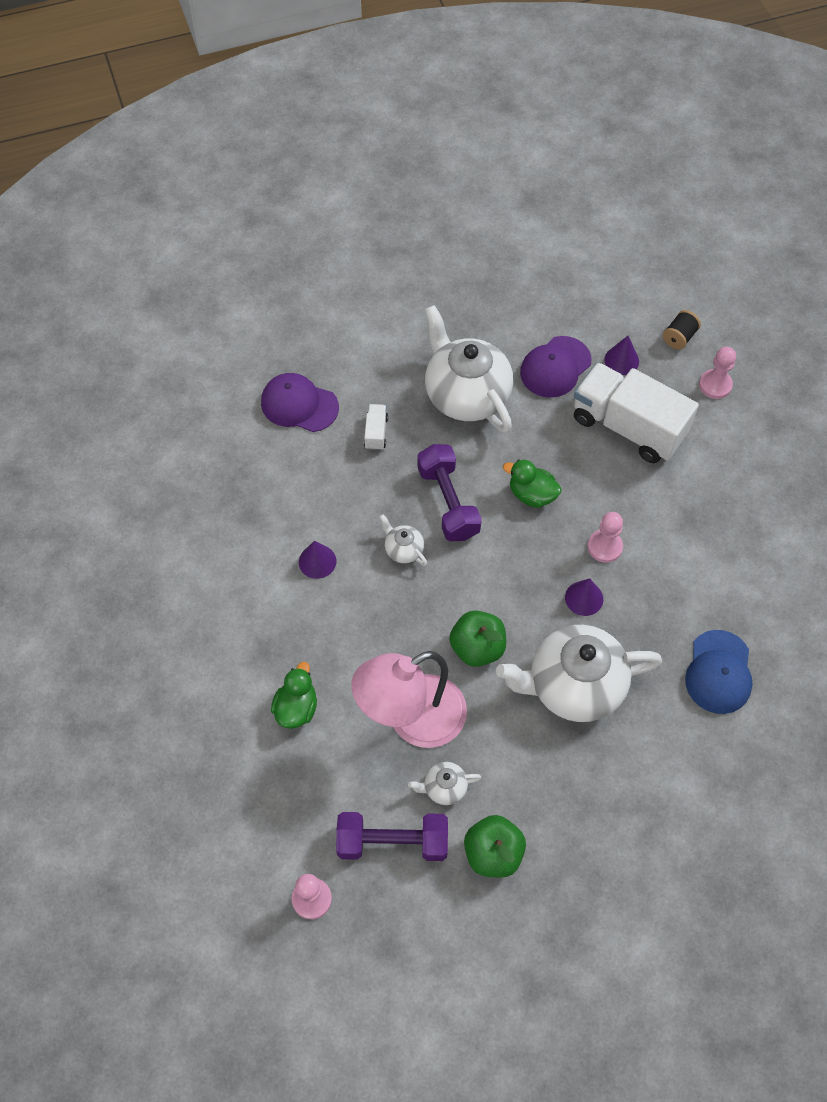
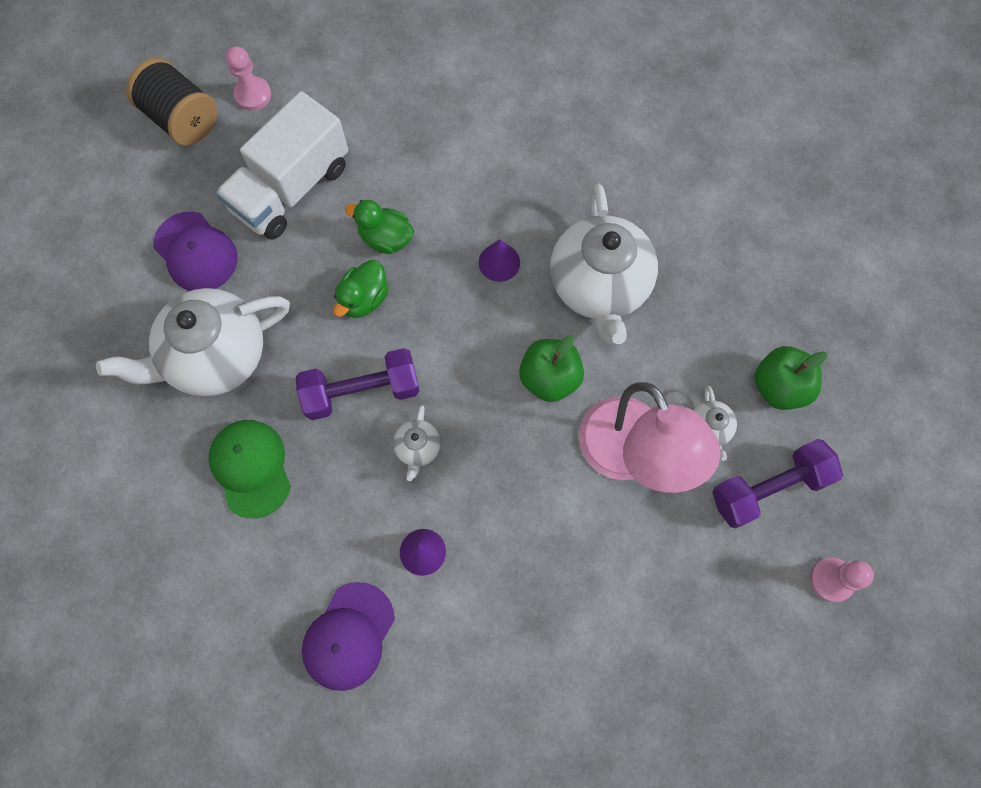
camera: 85 degrees left, 10 degrees up
purple cap [261,373,339,432] -> purple cap moved to [302,582,395,691]
green duck [271,662,317,729] -> green duck moved to [345,200,414,254]
purple dumbbell [336,812,448,861] -> purple dumbbell turned 60 degrees clockwise [712,439,843,528]
white truck [364,404,388,450] -> green cap [208,420,291,518]
white teapot [379,514,427,566] -> white teapot turned 45 degrees counterclockwise [393,405,441,481]
pink pawn [588,512,623,563] -> none
purple cone [604,336,639,375] -> none
black spool [663,310,701,350] -> black spool [126,58,218,146], size x1.88
blue cap [685,630,753,714] -> none

